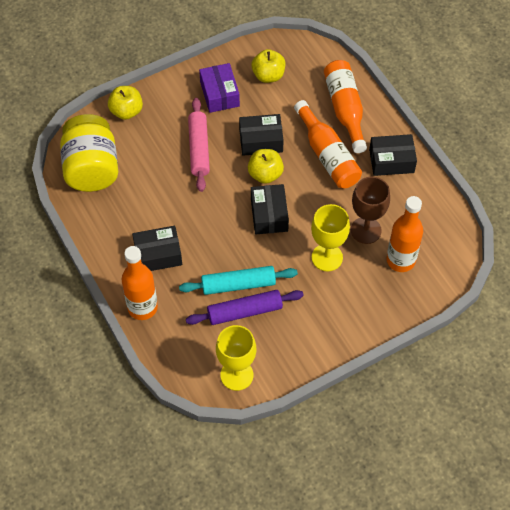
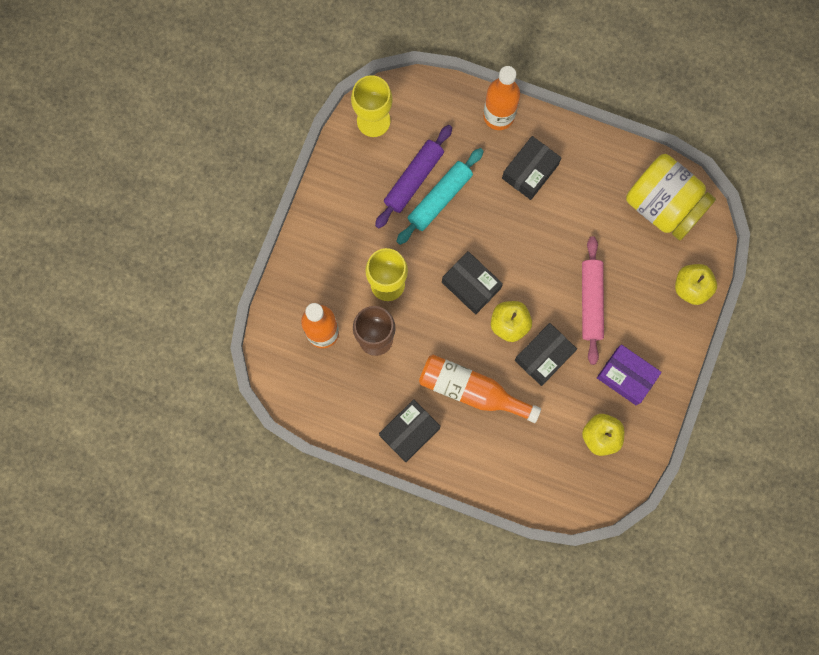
camera: 140 degrees right, 20 degrees up
pink rolling pin [188,98,210,192] -> pink rolling pin turned 45 degrees clockwise [582,236,604,365]
orange bottle [324,60,367,153] -> none

